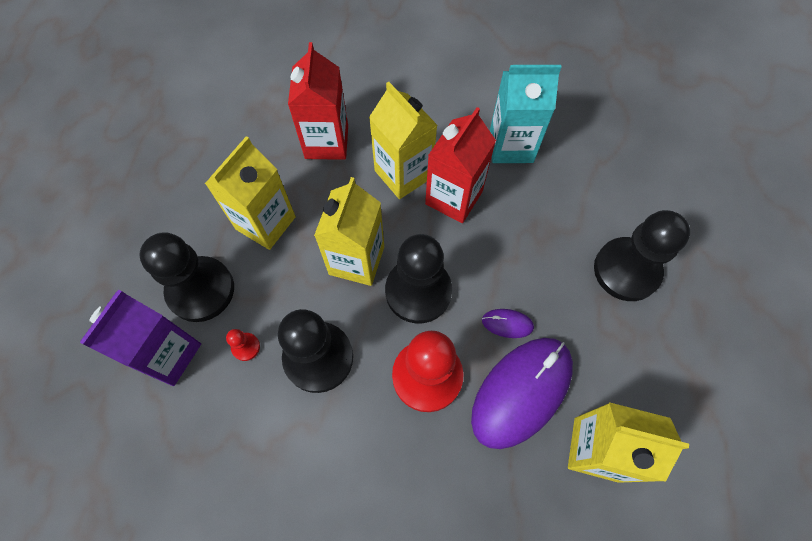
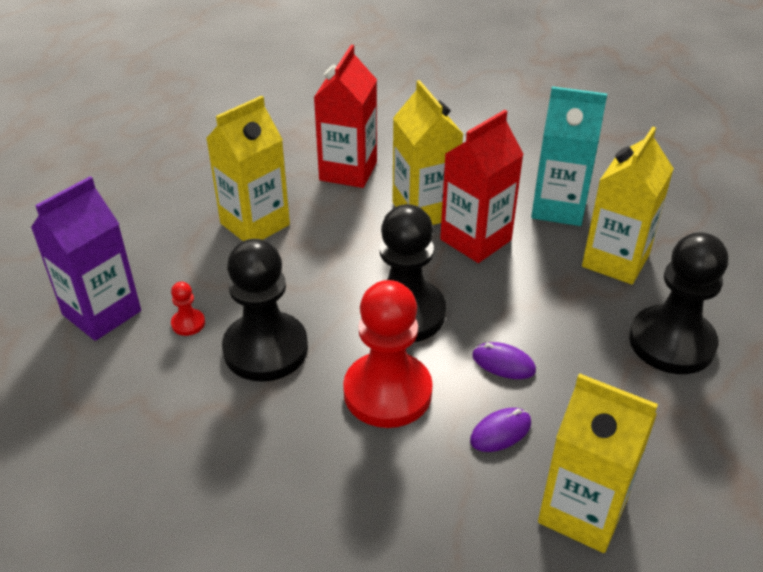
camera: 15 degrees right, 25 degrees down
black pawn [139,232,234,322] -> none
yellow carton [314,177,384,286] -> yellow carton moved to [582,126,674,284]
purple mouse [471,338,573,449] -> purple mouse [470,408,531,452], size x0.41

